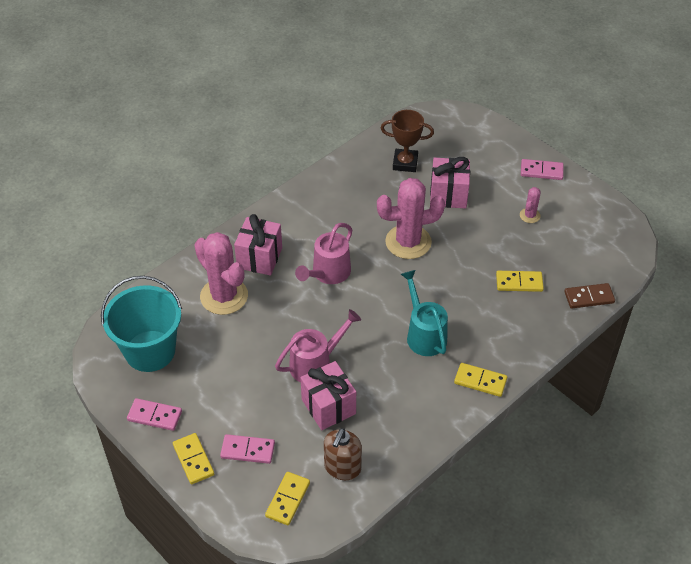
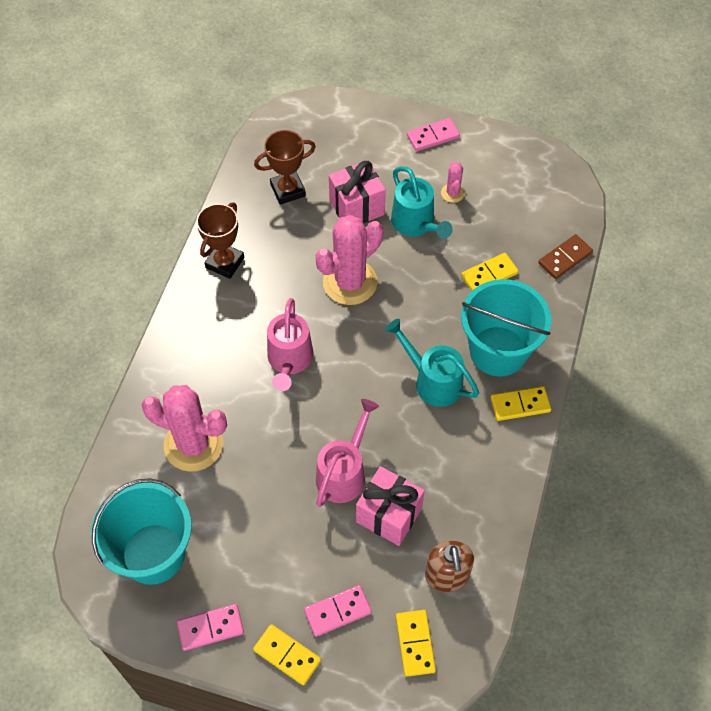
camera: 30 degrees left, 10 degrees up
pink gift [234,214,282,275] -> none
none -> brown trophy [196,203,244,279]
none -> turquoise watering can [391,166,453,239]
none -> turquoise bucket [461,279,551,377]

